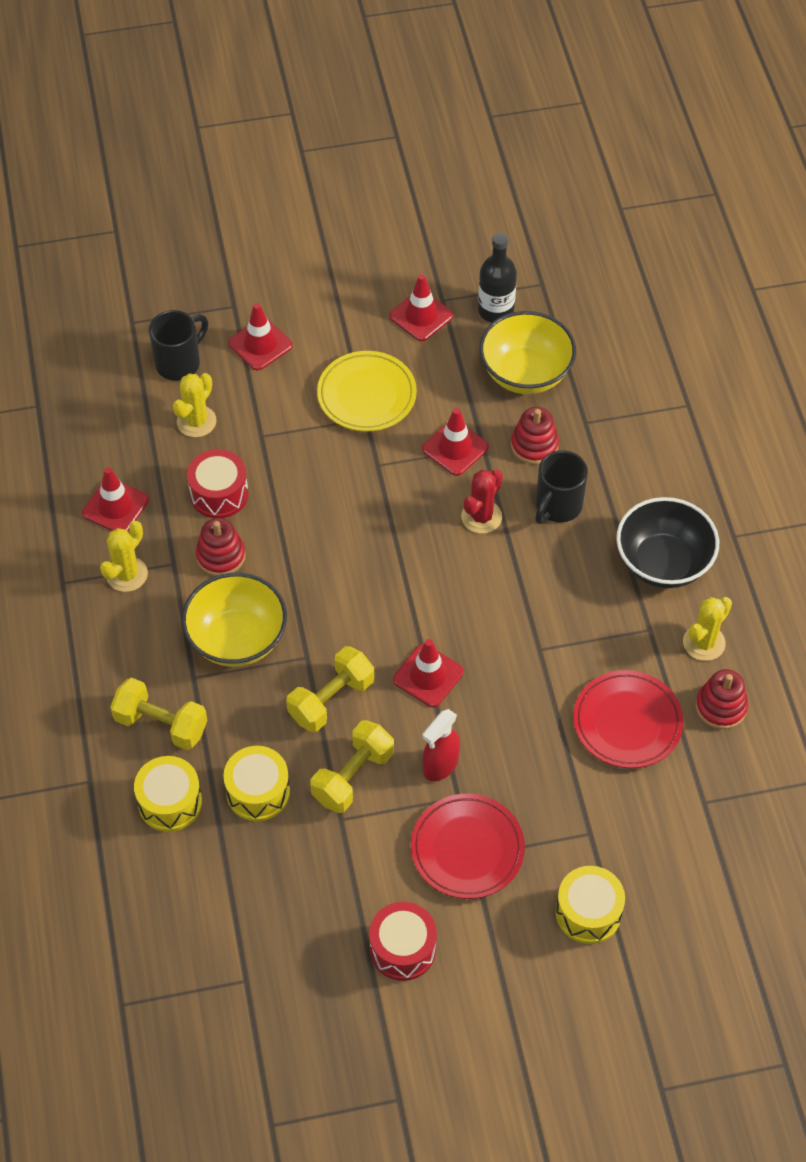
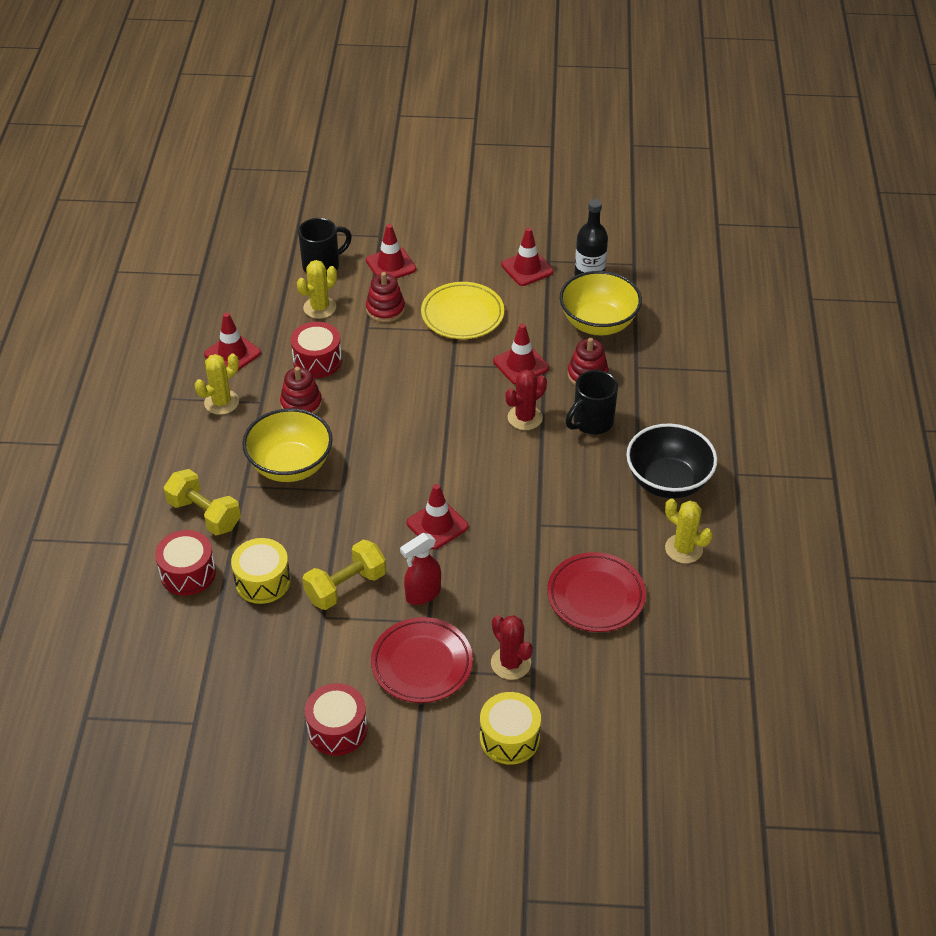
camera: 15 degrees right, 10 degrees down
yellow drum [134,756,202,832] -> red drum [155,530,216,596]
yellow dumbbell [286,646,374,732] -> none
yellow cactus [683,597,732,661] -> yellow cactus turned 75 degrees clockwise [665,499,713,564]
red stacking toy [695,669,748,729] -> red stacking toy moved to [366,272,405,323]
none -> red cactus [491,615,533,680]

